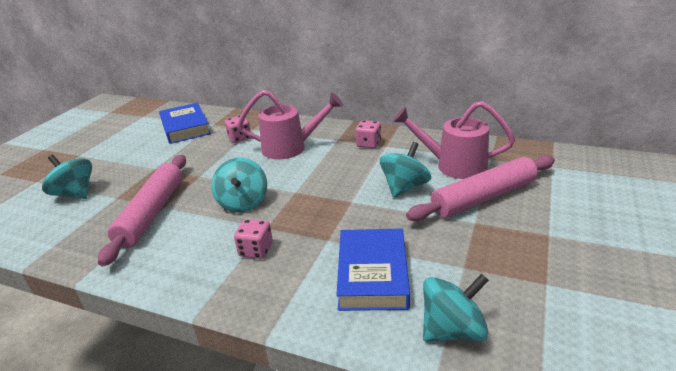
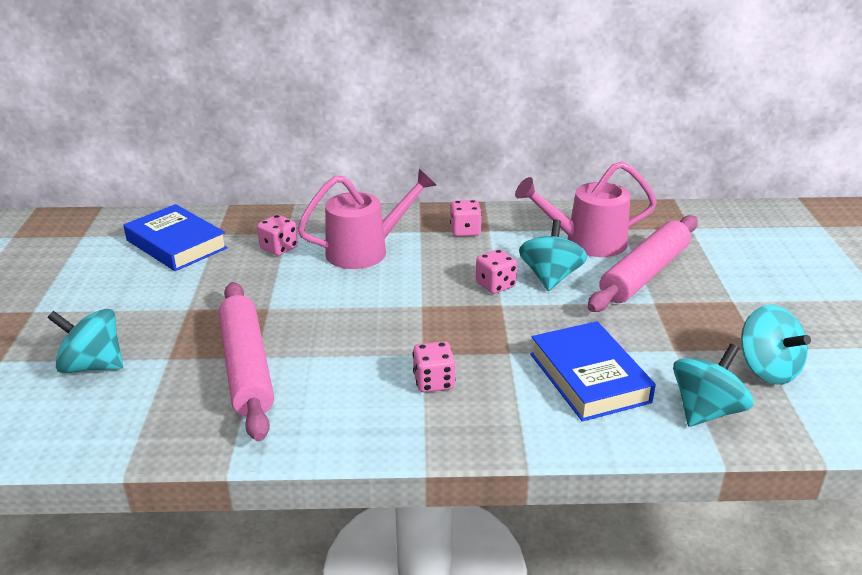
camera: 25 degrees left, 0 degrees up
turquoise spinning top [212,158,267,213] -> turquoise spinning top moved to [741,305,811,385]
none -> pink dice [476,249,518,294]

